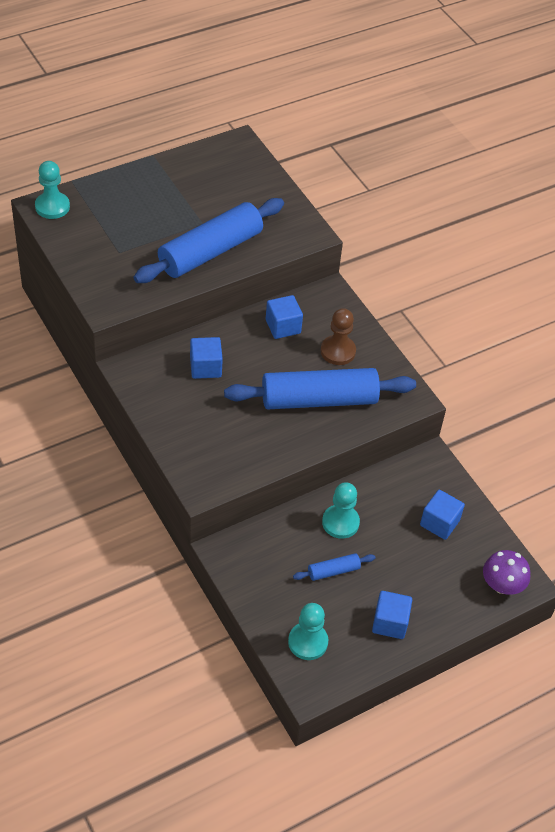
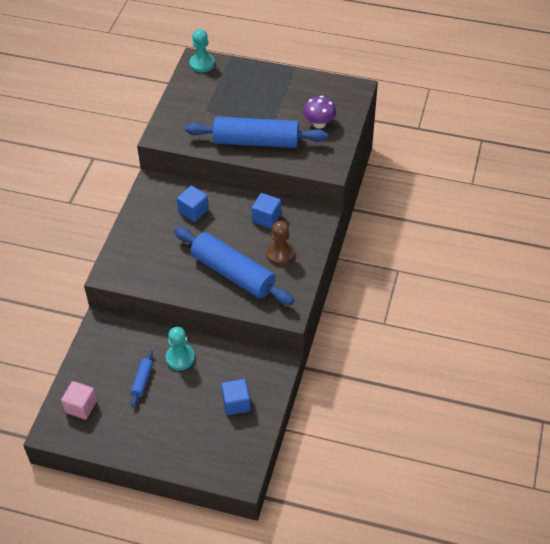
camera: 50 degrees right, 0 degrees up
turquoise pawn [288,603,328,660] -> pink cube [61,381,97,420]
blue rolling pin [293,553,375,581] -> blue rolling pin turned 75 degrees clockwise [131,350,153,407]
blue cube [372,591,412,639] -> none
purple mushroom [483,550,530,595] -> purple mushroom moved to [303,96,336,129]

